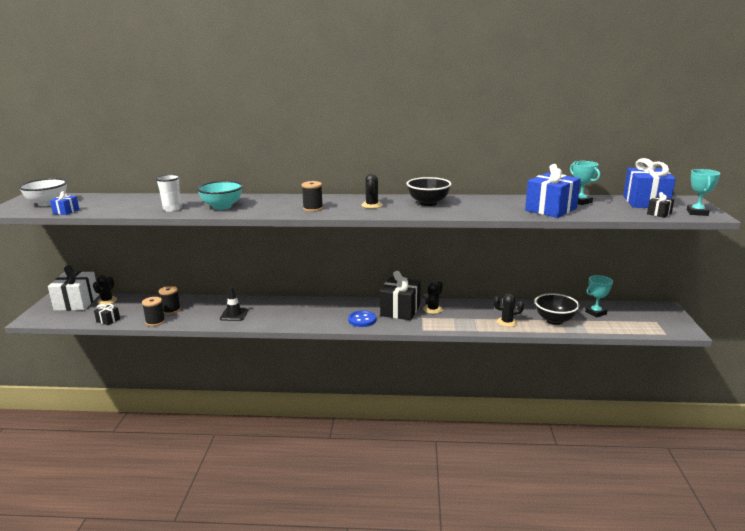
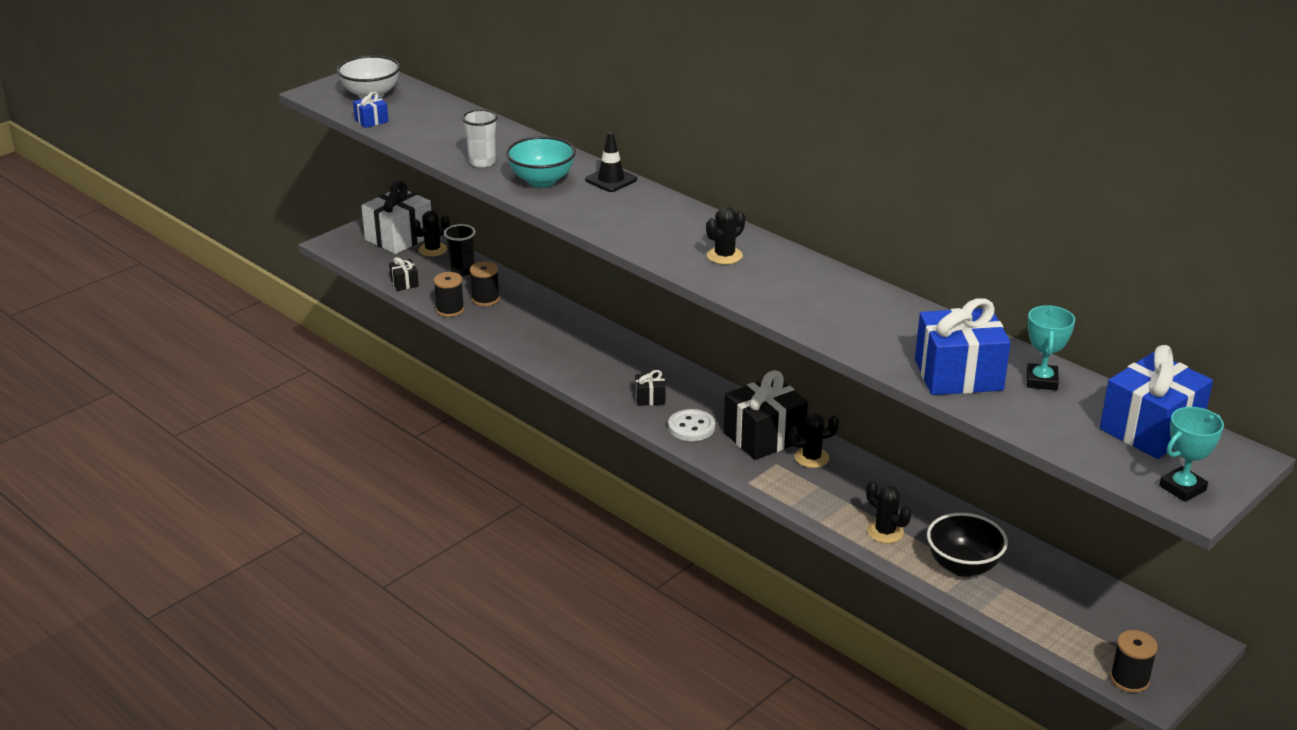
camera: 40 degrees right, 10 degrees up
black traffic cone [220,287,248,321] -> black traffic cone moved to [585,132,637,192]
black spool [302,181,323,212] -> black spool moved to [1110,630,1158,693]
blue button [348,310,376,327] -> white button [668,409,715,441]
black bowl [407,177,451,206] -> none
turquoise trophy [585,275,613,318] -> none
black gift [647,192,674,218] -> black gift moved to [635,370,665,406]
none -> black cup [444,224,476,276]

